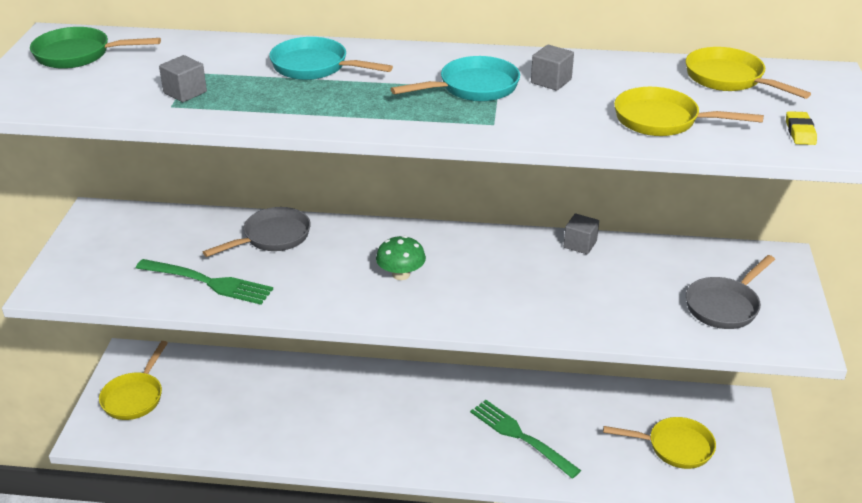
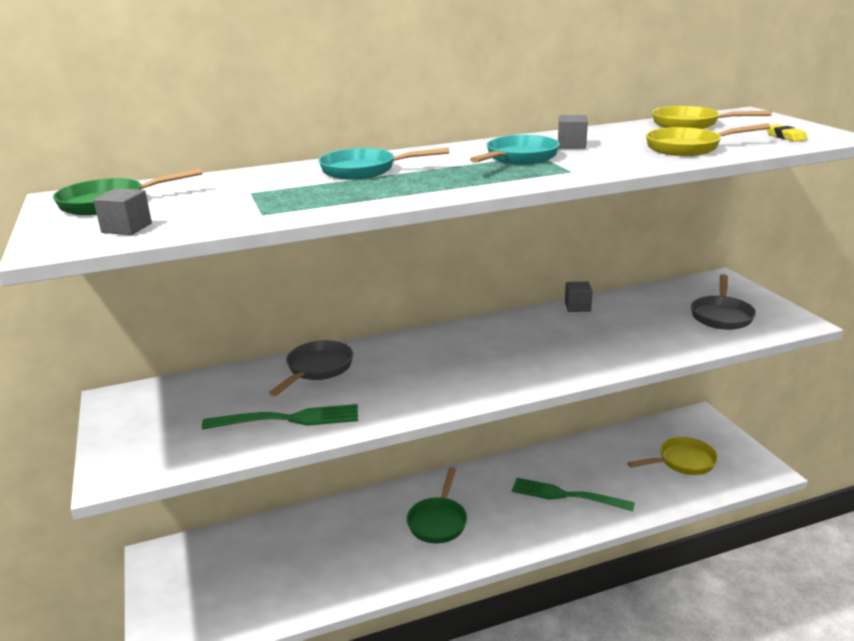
camera: 25 degrees left, 10 degrees down
yellow pan [99,341,168,420] -> none
grey cube [159,55,207,102] -> grey cube moved to [93,188,152,235]
green mushroom [376,236,426,280] -> none
none -> green pan [407,467,467,543]

